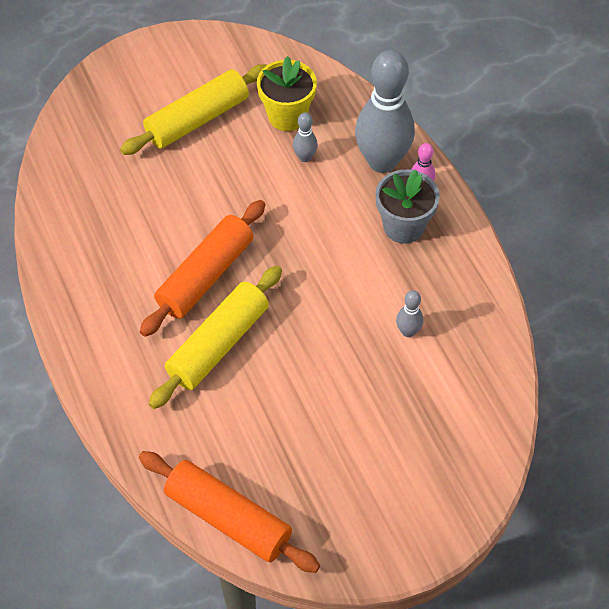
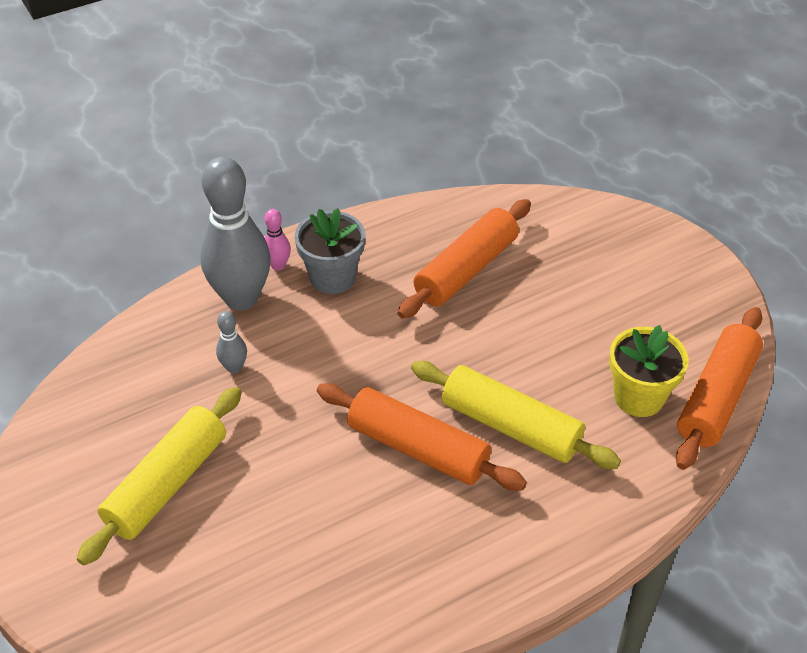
camera: 95 degrees left, 10 degrees down
yellow rolling pin [120,64,267,155] -> yellow rolling pin turned 75 degrees clockwise [77,387,242,565]
yellow flower pot [257,56,317,131] -> yellow flower pot moved to [609,325,689,417]
grey bowling pin [396,290,424,337] -> orange rolling pin [398,199,531,319]

